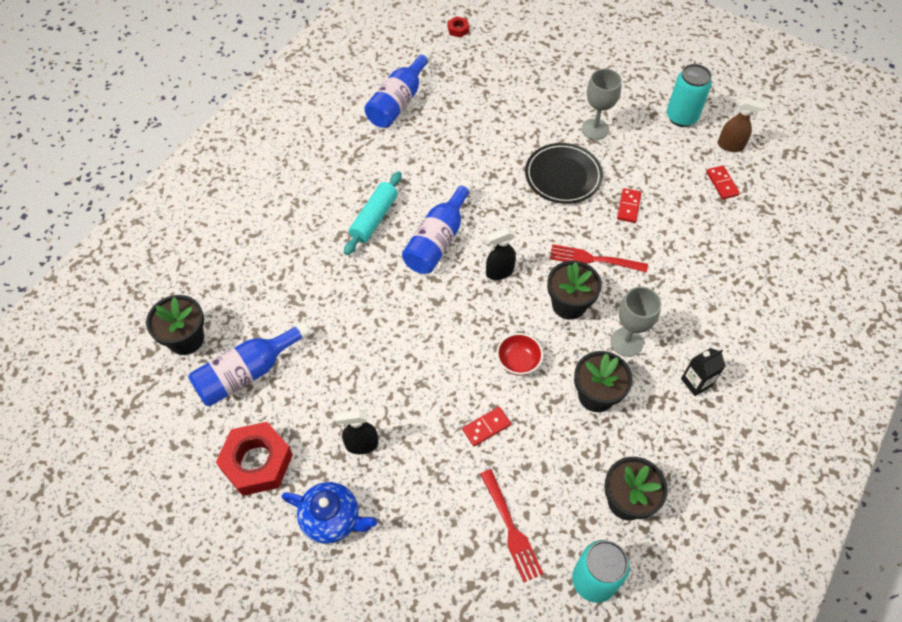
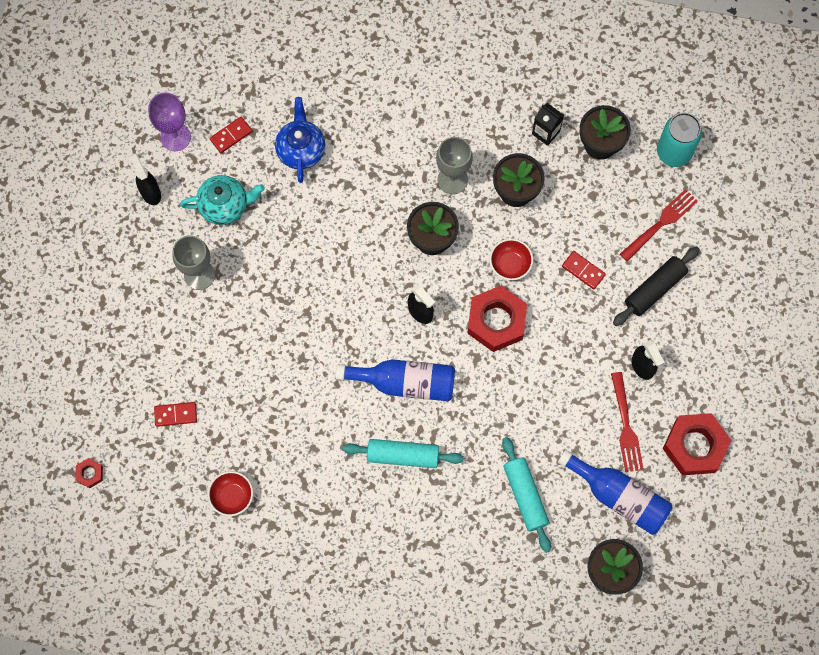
camera: 110 degrees left, 15 degrees up
blue teapot [281,482,377,544] -> blue teapot moved to [275,97,325,183]
blue bottle [364,50,432,128] -> red bowl [208,471,253,516]
black plate [525,143,603,204] -> none
red fork [550,244,648,273] -> red fork moved to [611,372,644,472]
red domino [617,188,641,223] -> red domino moved to [154,402,197,427]
turquoise can [667,64,712,127] -> black spray bottle [130,154,161,205]
black carton [681,348,726,396] -> black carton moved to [532,103,564,146]
brown spray bottle [718,98,766,152] -> purple goblet [148,93,191,151]
none -> turquoise teapot [180,175,265,225]
none -> red nut [467,286,527,352]
none -> turquoise rolling pin [502,437,551,553]
none -> black rolling pin [613,247,700,326]

